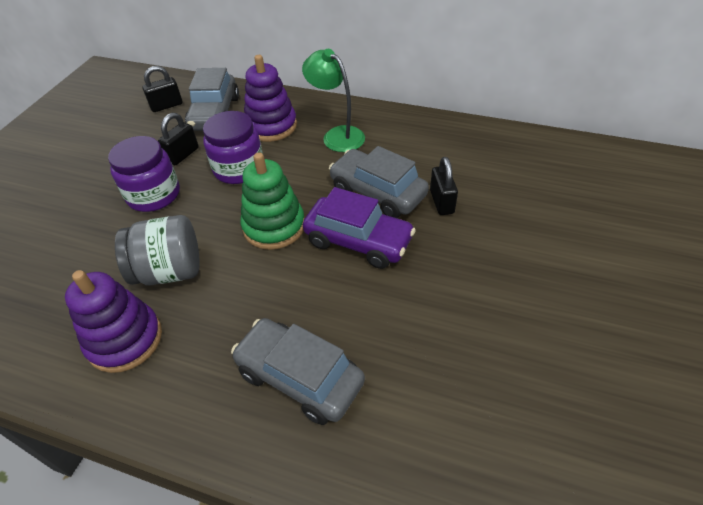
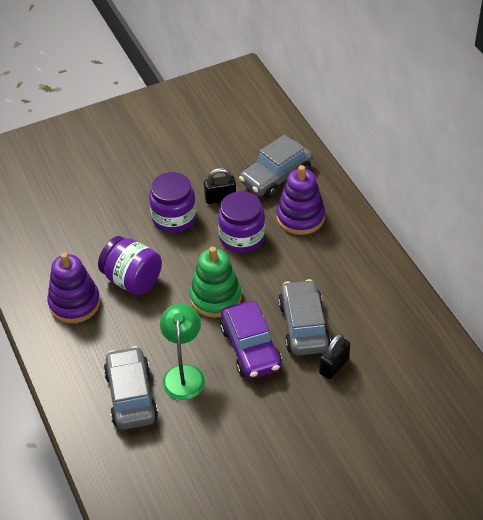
camera: 45 degrees right, 0 degrees up
grey jar [115,215,200,285] -> purple jar [98,236,162,295]
black padlock [142,66,183,112] -> none
green lamp [302,49,365,152] -> green lamp moved to [160,303,205,400]

